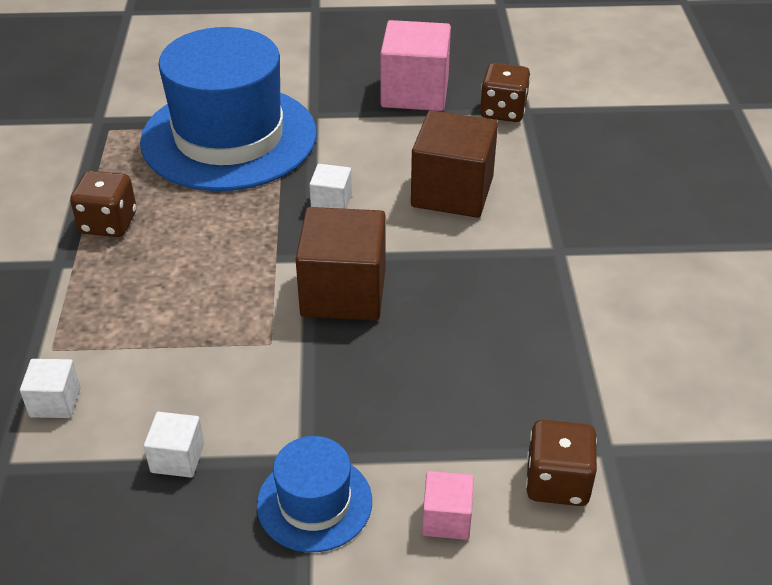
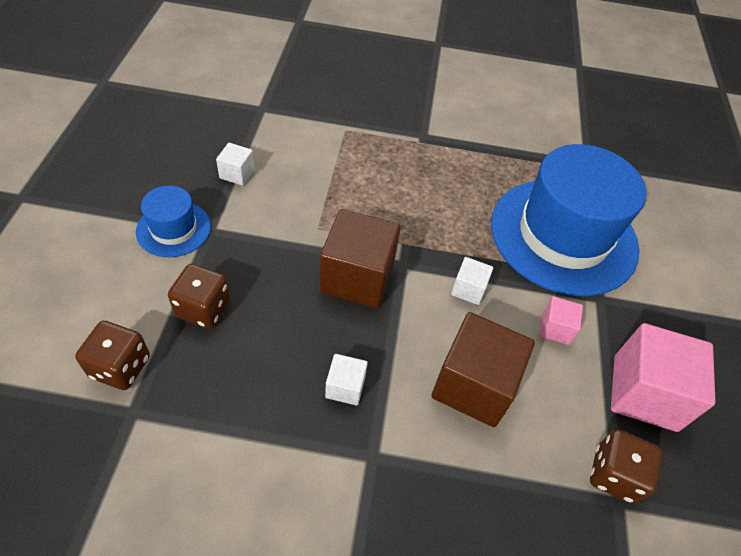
camera: 95 degrees right, 10 degrees up
white cube [20,359,81,418] -> white cube moved to [325,354,368,406]
brown dice [70,171,137,237] -> brown dice moved to [168,264,230,329]
pink cube [422,471,474,540] -> pink cube moved to [540,296,583,345]

